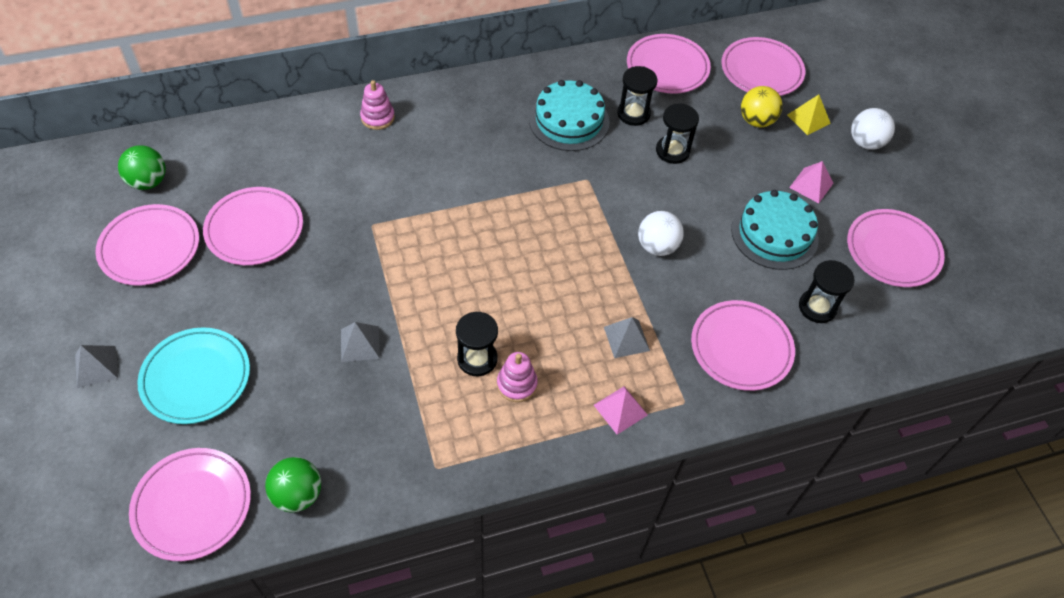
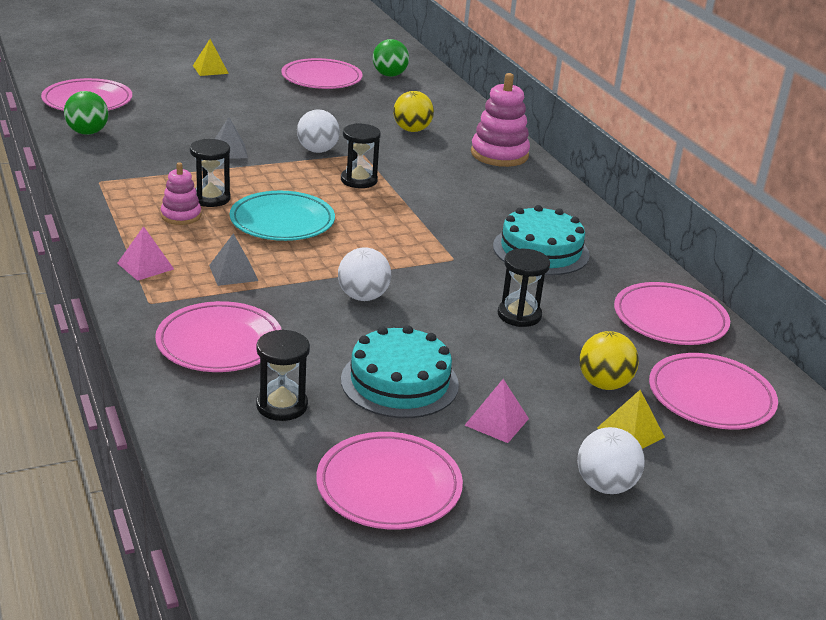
camera: 85 degrees right, 25 degrees down
grey pyramid [75,345,118,388] -> yellow pyramid [193,39,229,76]
turquoise plate [137,327,250,424] -> turquoise plate moved to [230,191,335,241]
pink plate [203,187,303,265] -> none
pink stacking toy [360,80,395,130] -> pink stacking toy [471,73,530,167], size x1.70
black hourglass [617,66,658,126] -> black hourglass moved to [341,123,381,188]
none -> white ball [297,109,340,153]
none -> yellow ball [393,91,434,132]

